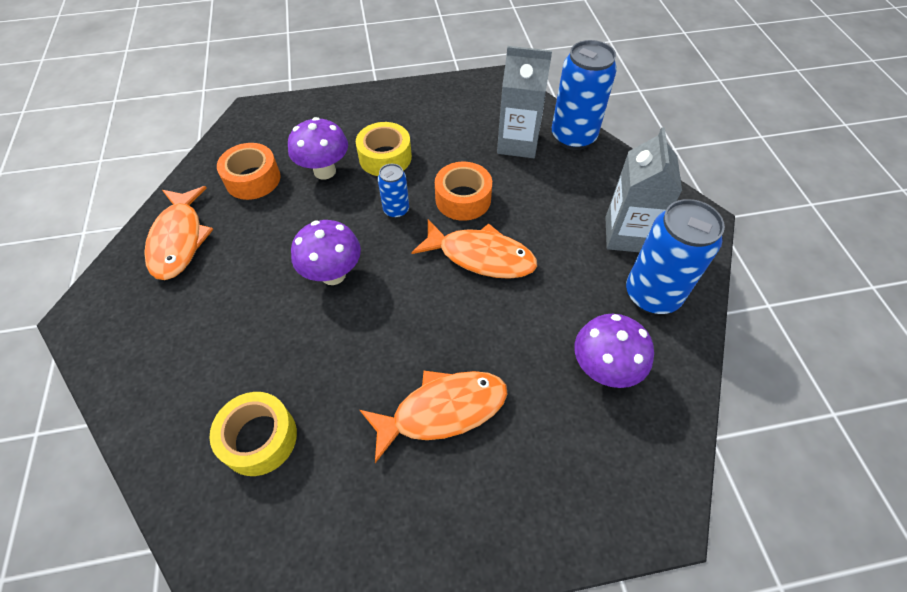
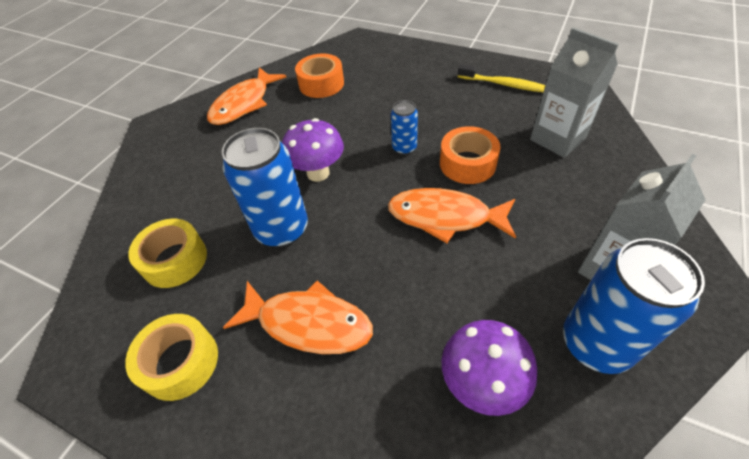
camera: 40 degrees right, 5 degrees down
purple mushroom [288,117,348,179] -> none
yellow tape [356,122,412,176] -> yellow tape moved to [125,314,218,401]
orange fish [411,219,537,279] -> orange fish turned 135 degrees clockwise [388,188,516,243]
blue can [552,40,617,150] -> blue can moved to [222,128,308,247]
none -> yellow toothbrush [458,64,546,92]

